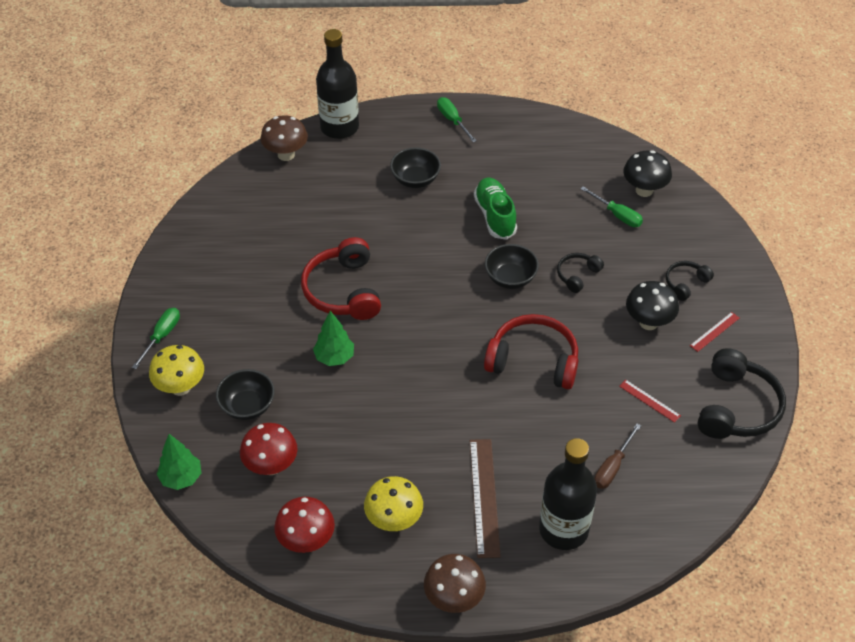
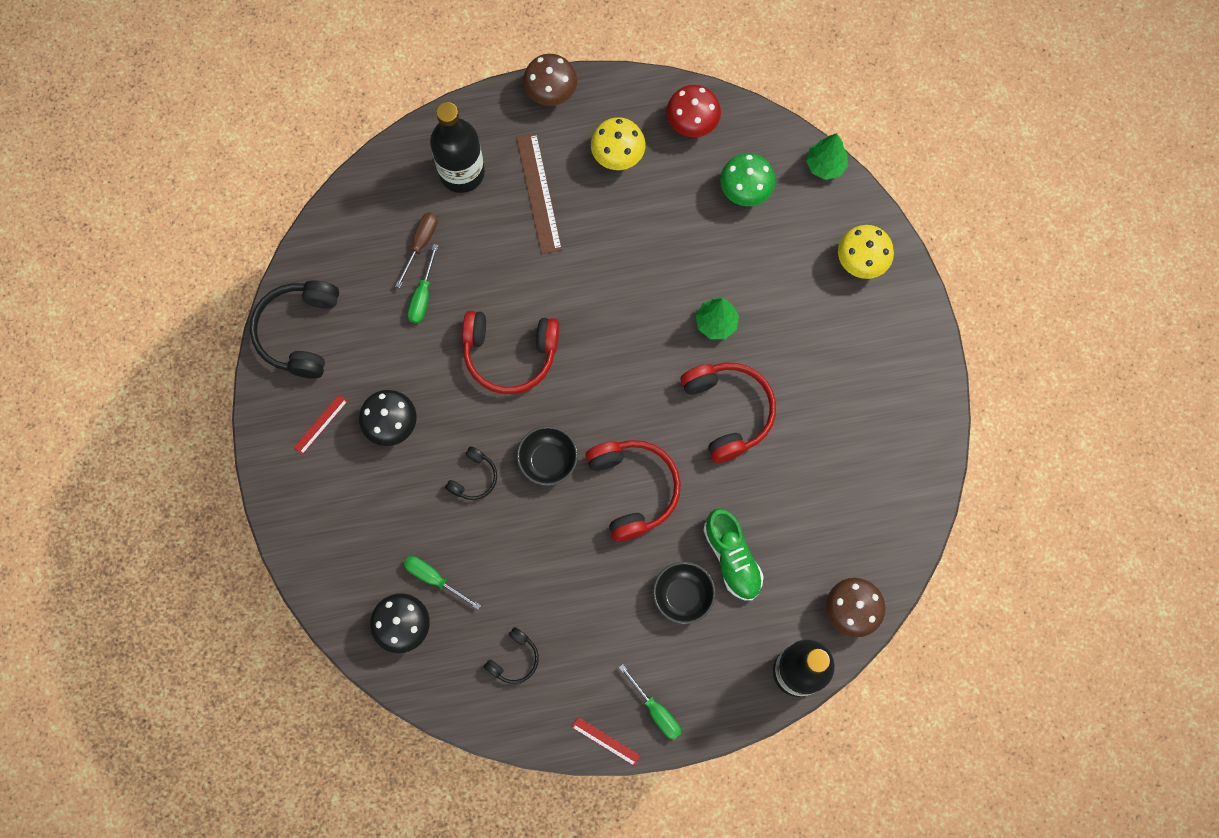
camera: 170 degrees right, 25 degrees up
green screwdriver [132,308,180,369] -> green screwdriver moved to [408,244,438,324]
black bowl [216,369,275,420] -> none
red mushroom [240,423,297,475] -> green mushroom [720,153,776,206]
green shoe [474,178,517,240] -> green shoe moved to [703,508,764,601]
red ruler [619,380,681,423] -> red ruler moved to [572,717,641,766]
black headphones [666,261,714,301] -> black headphones moved to [484,627,539,684]
none -> red headphones [586,440,681,542]

